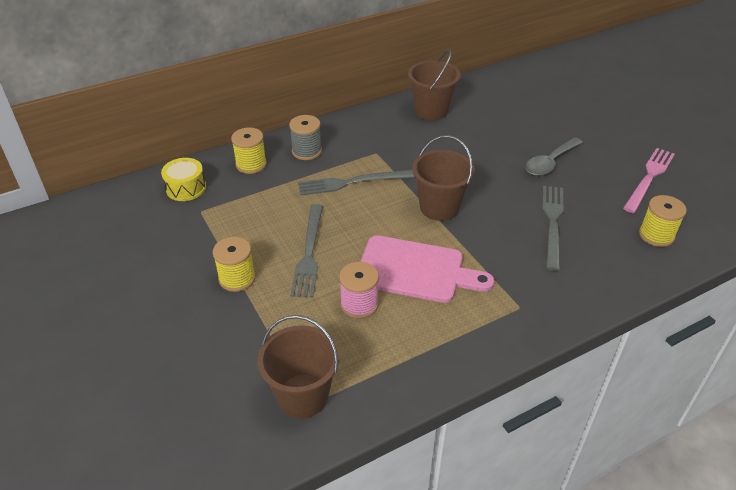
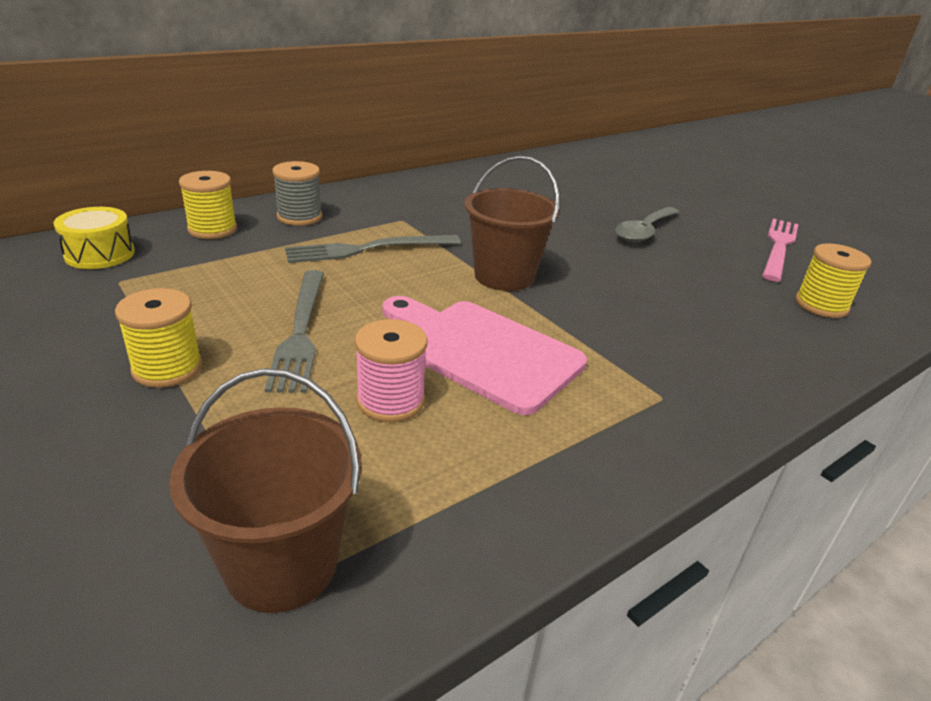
camera: 10 degrees left, 10 degrees down
pink cutting board [360,235,495,303] -> pink cutting board turned 150 degrees counterclockwise [382,296,587,415]
brown bucket [408,50,460,120] -> none
grey fork [542,186,564,271] -> none

